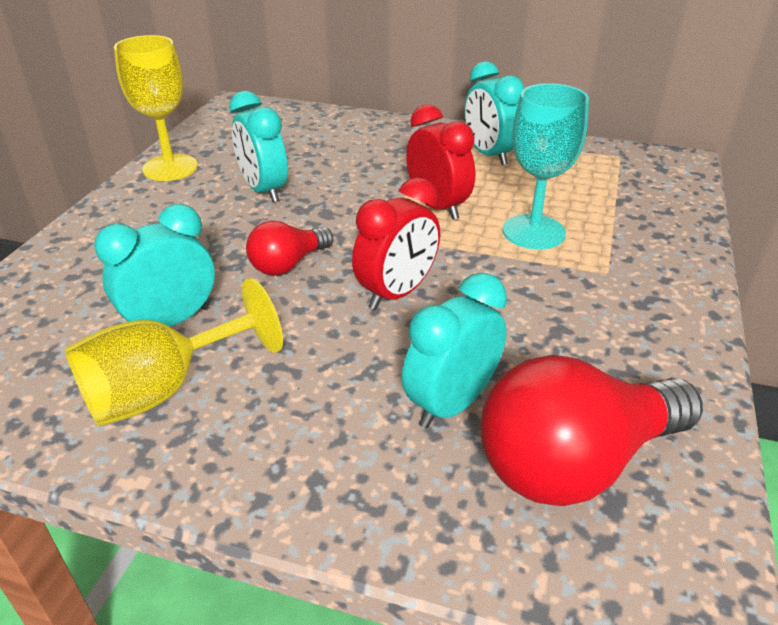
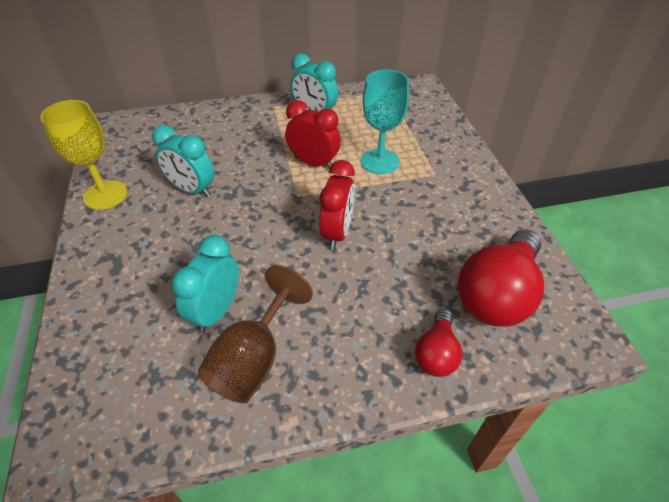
camera: 30 degrees left, 10 degrees up
yellow goblet [65,278,283,427] -> brown goblet [198,266,313,403]
red light bulb [246,221,333,276] -> red light bulb moved to [415,309,462,377]
turquoise clock [402,273,507,429] -> none

